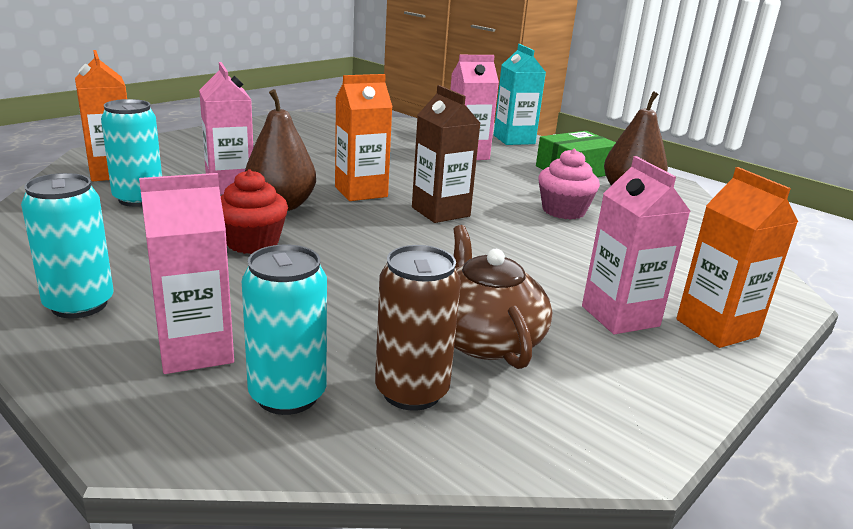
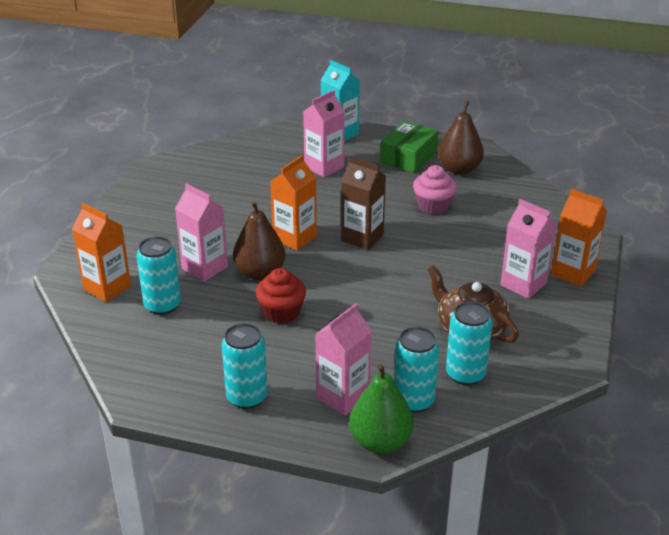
camera: 25 degrees left, 10 degrees up
brown can [375,245,461,411] -> turquoise can [446,301,493,385]
none -> green pear [349,364,413,454]

